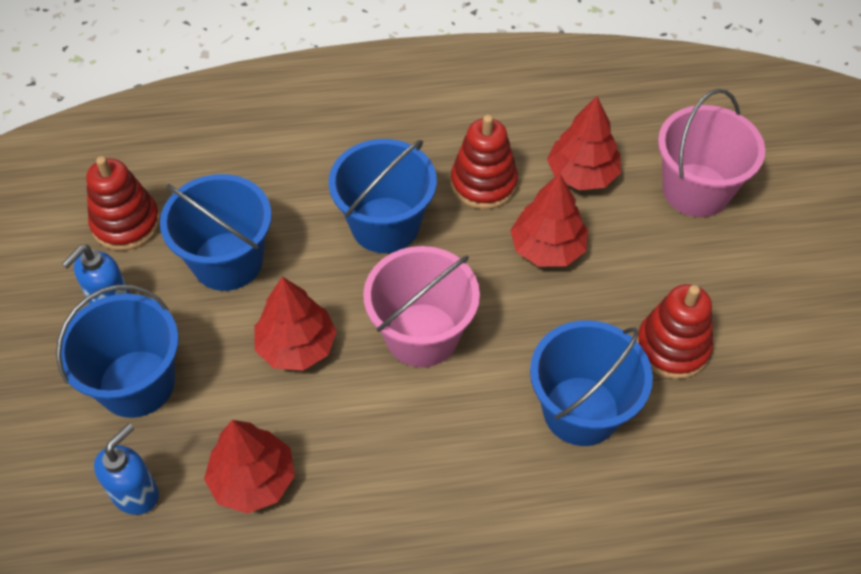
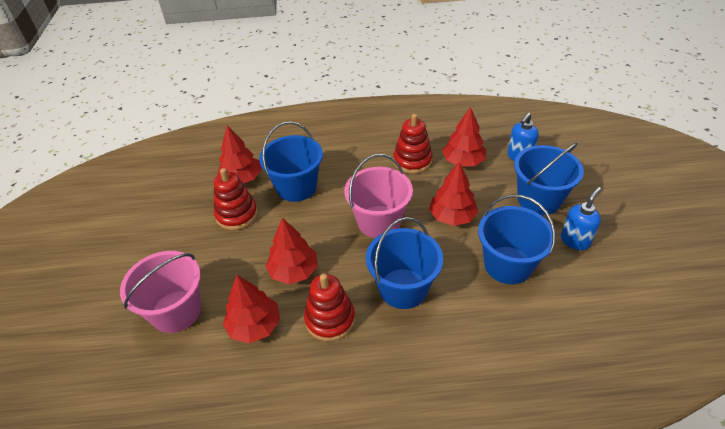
camera: 175 degrees left, 10 degrees down
red stacking toy [86,156,160,251] -> red stacking toy moved to [393,114,433,174]
none -> red tree [217,126,262,184]

